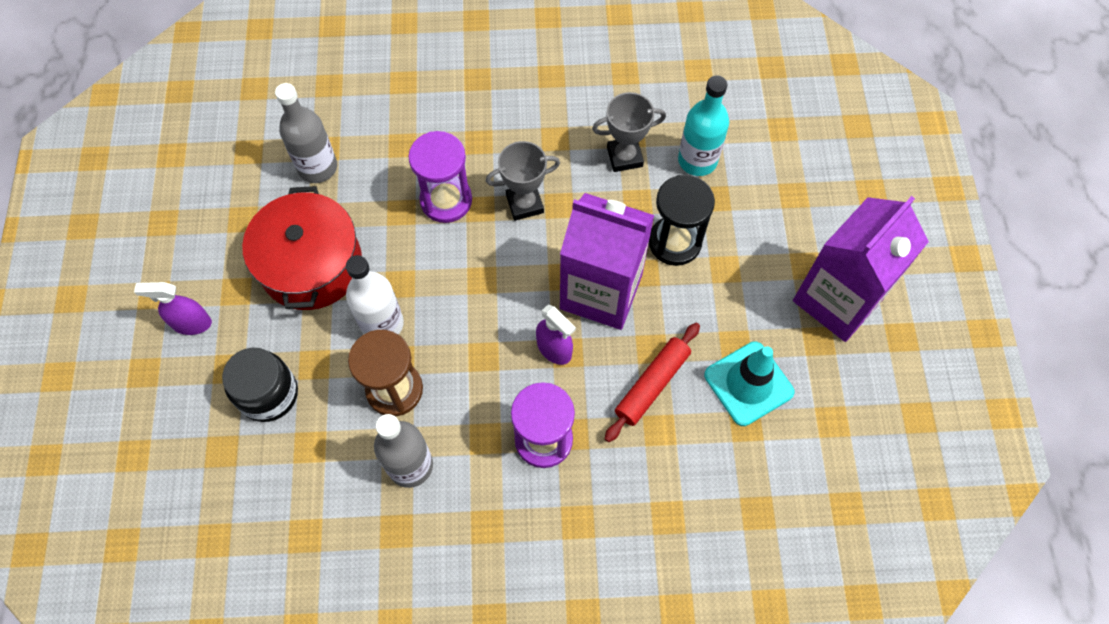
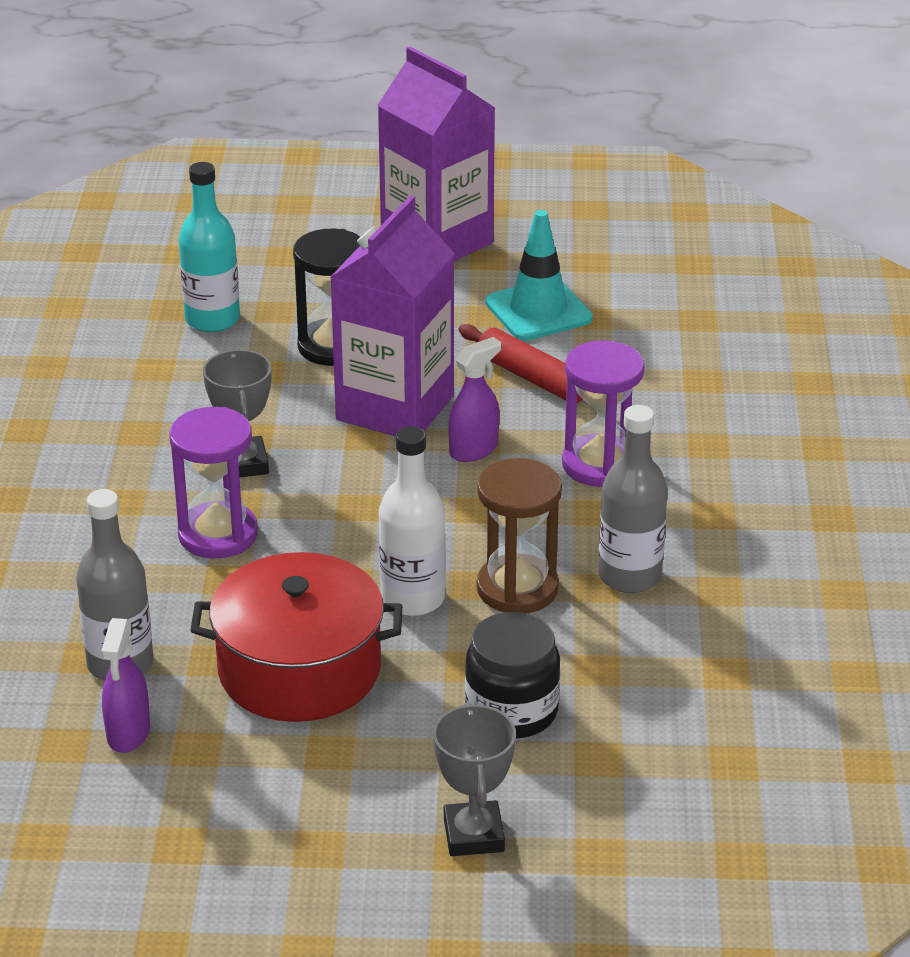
camera: 85 degrees left, 30 degrees down
purple spray bottle [134,282,212,335] -> purple spray bottle moved to [101,618,150,753]
grey trophy [592,92,666,172] -> grey trophy moved to [433,702,516,856]

